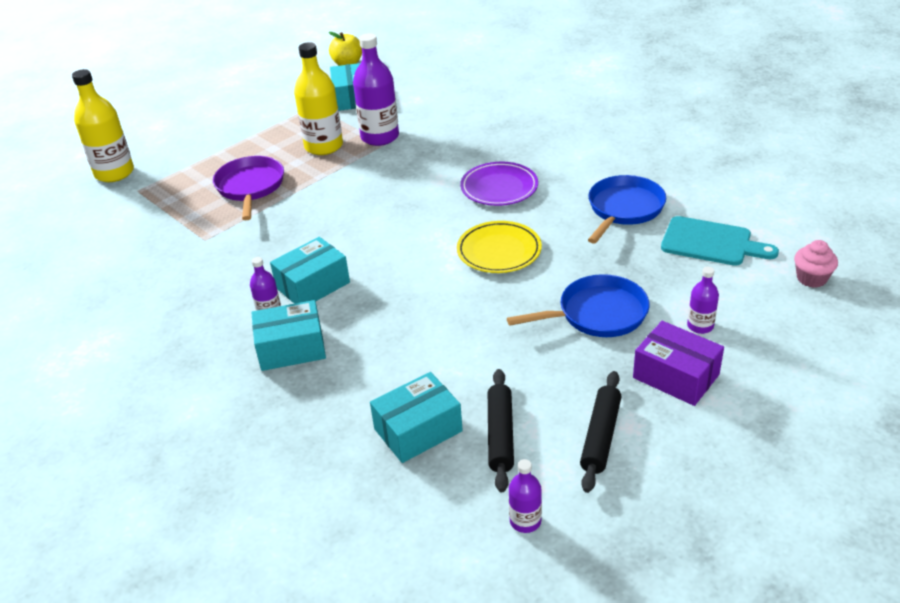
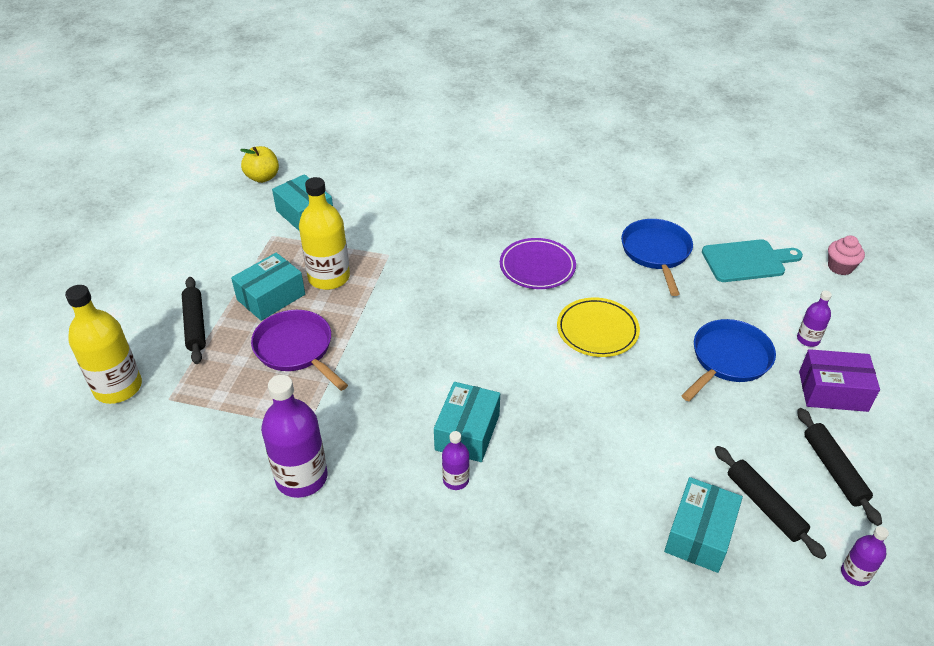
camera: 35 degrees left, 5 degrees up
turquoise box [251,300,326,371] -> turquoise box moved to [231,253,305,321]
purple bottle [353,33,399,146] -> purple bottle moved to [261,375,328,498]
none -> black rolling pin [182,277,206,364]

